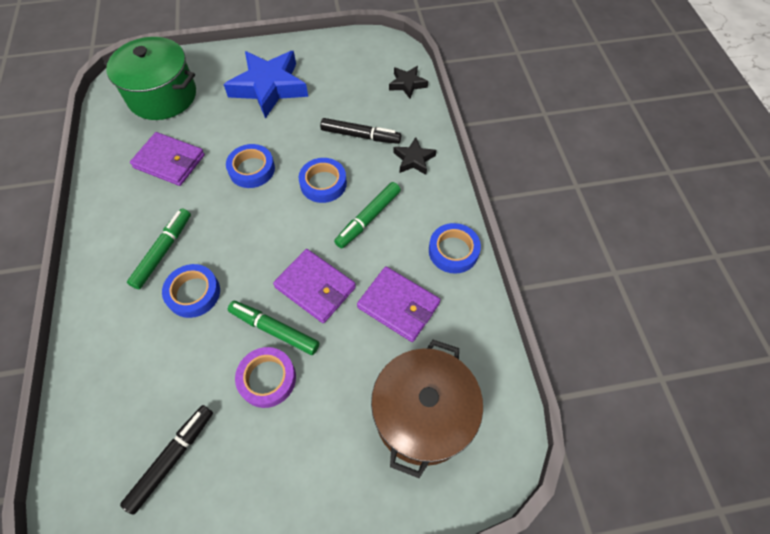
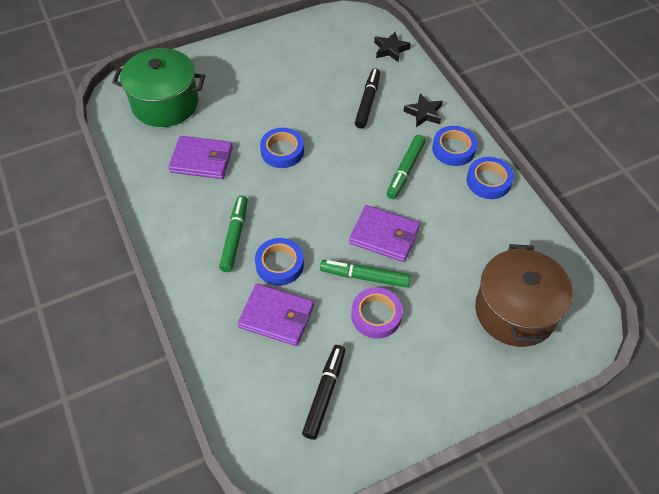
camera: 15 degrees left, 5 degrees down
blue star [224,51,308,119] -> none
blue tape [299,158,347,203] -> blue tape moved to [432,126,477,166]
black marker [320,118,401,144] -> black marker turned 75 degrees counterclockwise [355,68,380,129]
purple wallet [357,266,440,342] -> purple wallet moved to [238,284,314,346]

